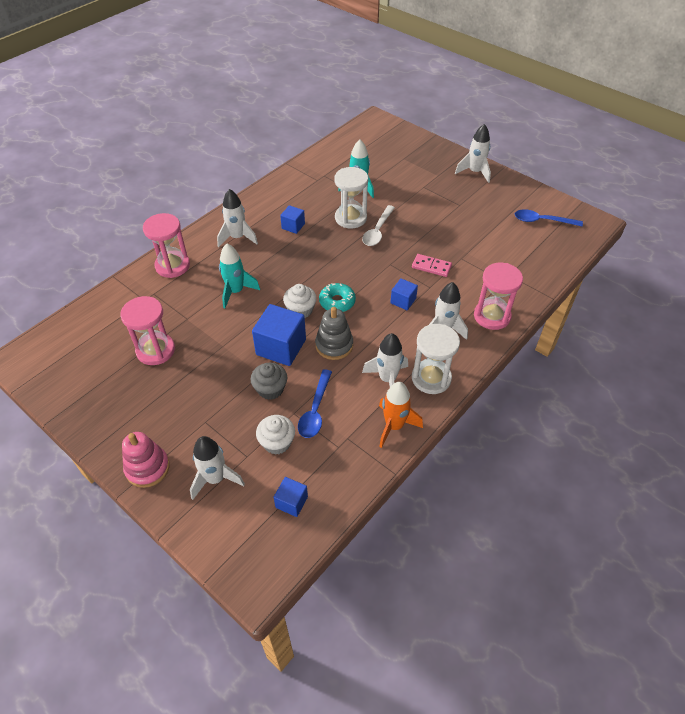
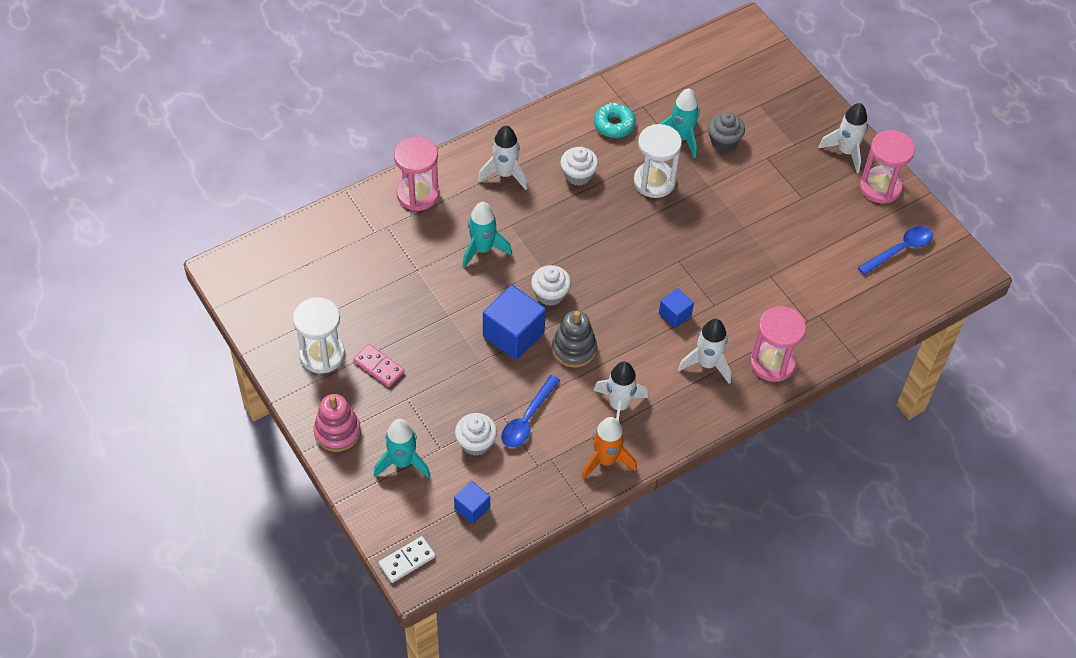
camera: 15 degrees right, 5 degrees up
pink hourglass [120,296,175,365] -> pink hourglass moved to [860,130,915,204]
white rocket [190,436,245,500] -> turquoise rocket [374,419,431,478]
grey cupcake [251,363,287,400] -> grey cupcake moved to [708,112,745,151]
blue cube [280,205,305,234] -> white cupcake [560,147,598,186]
turquoise donut [319,283,356,312] -> turquoise donut moved to [594,102,636,138]
white spoon [362,205,395,246] -> none
pink domino [412,254,452,277] -> pink domino moved to [353,344,405,387]
white hourglass [412,324,460,394] -> white hourglass moved to [293,297,345,373]
blue spoon [515,209,583,226] -> blue spoon turned 120 degrees clockwise [858,226,933,275]
none -> white domino [379,536,436,583]

